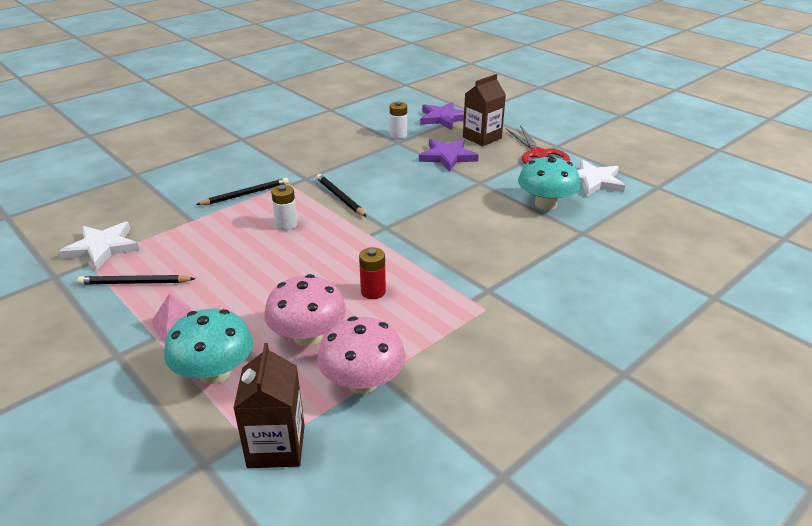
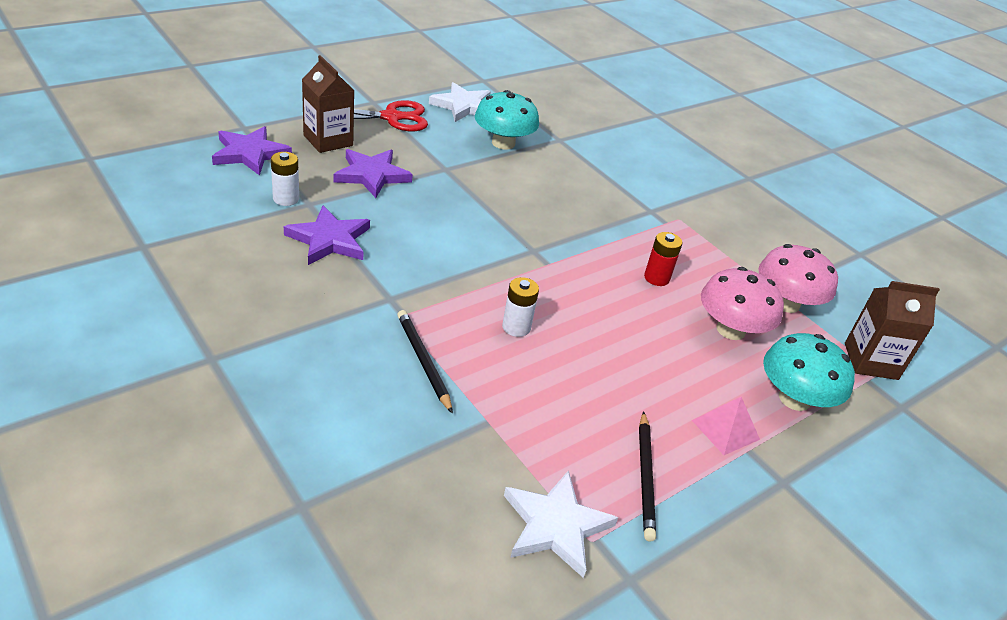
camera: 90 degrees left, 5 degrees up
black pencil [316,174,367,217] -> none
none -> purple star [284,206,370,265]

